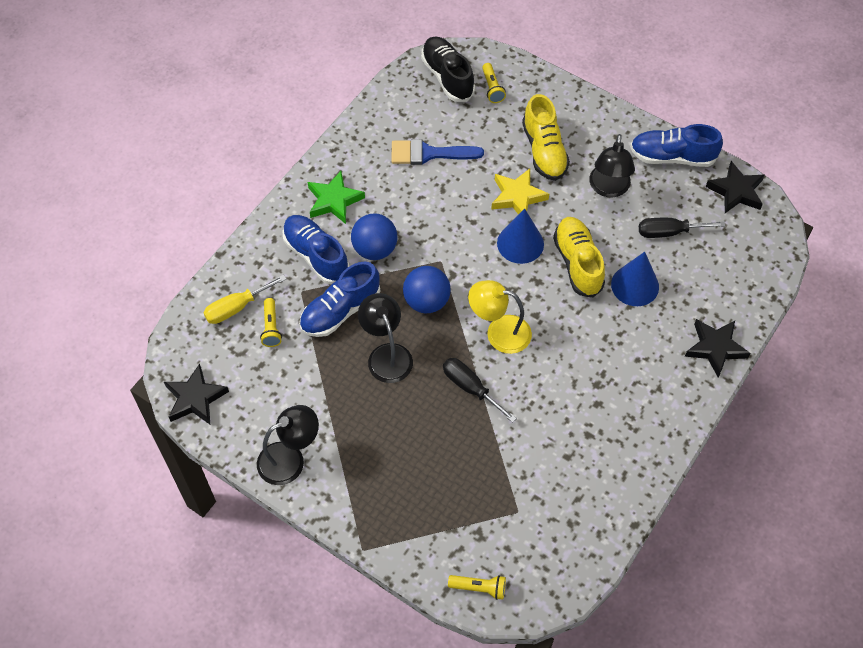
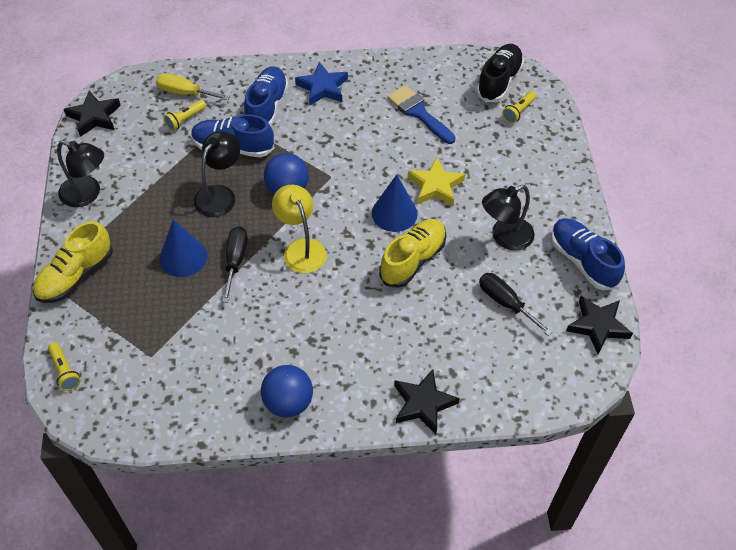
camera: 50 degrees right, 5 degrees down
green star [308,171,365,224] -> blue star [295,62,348,106]
blue ball [351,213,397,260] -> blue ball moved to [261,365,313,418]
yellow shoe [522,94,570,181] -> yellow shoe moved to [33,221,113,303]
blue cone [611,252,659,306] -> blue cone moved to [159,219,207,277]

